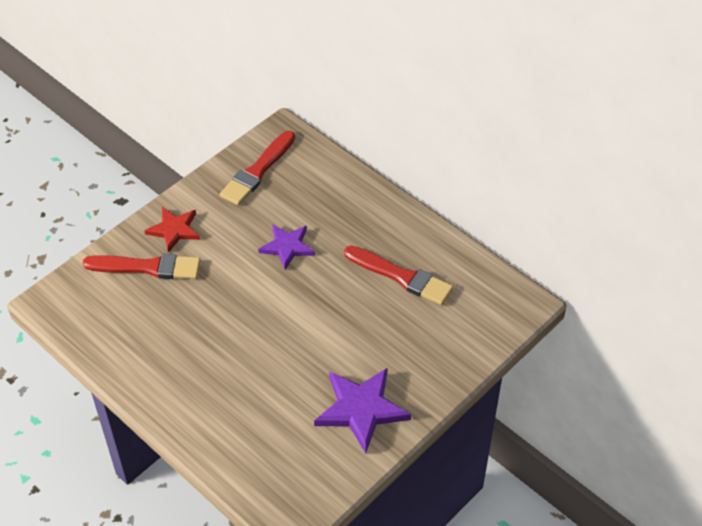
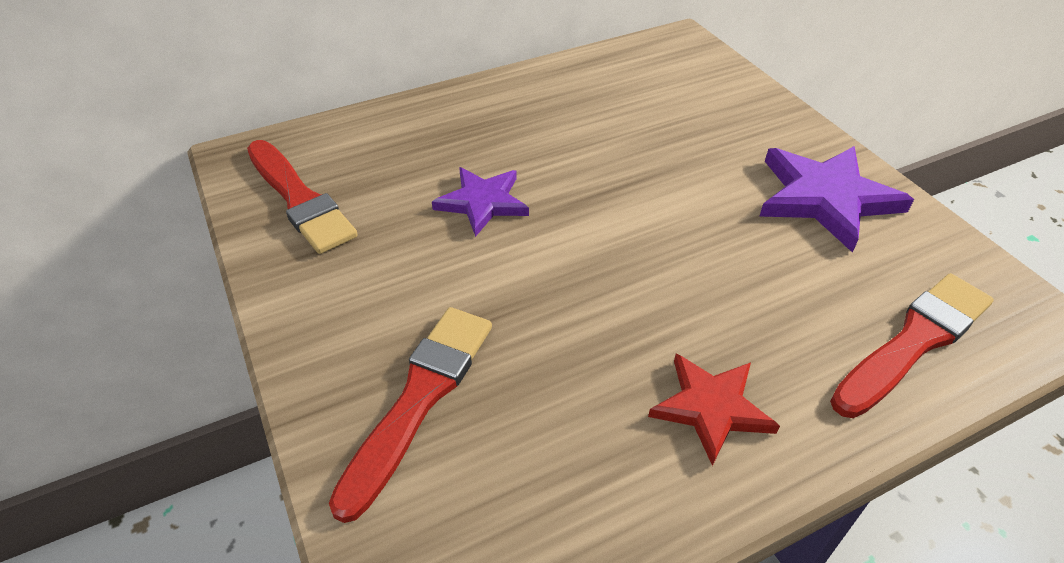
camera: 70 degrees left, 5 degrees down
red star [145,207,200,253] -> red star moved to [648,353,780,466]
red brush [344,246,453,305] -> red brush moved to [830,273,994,418]

